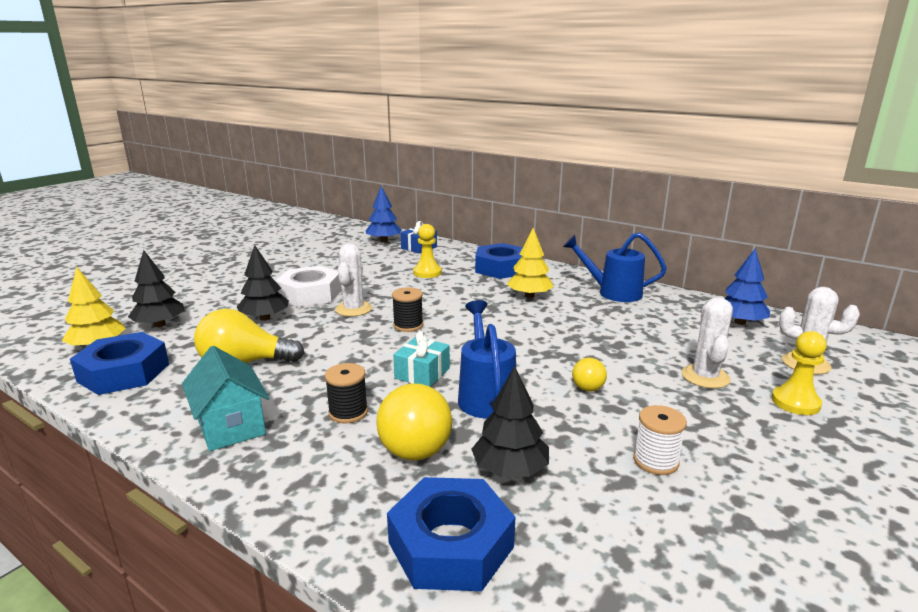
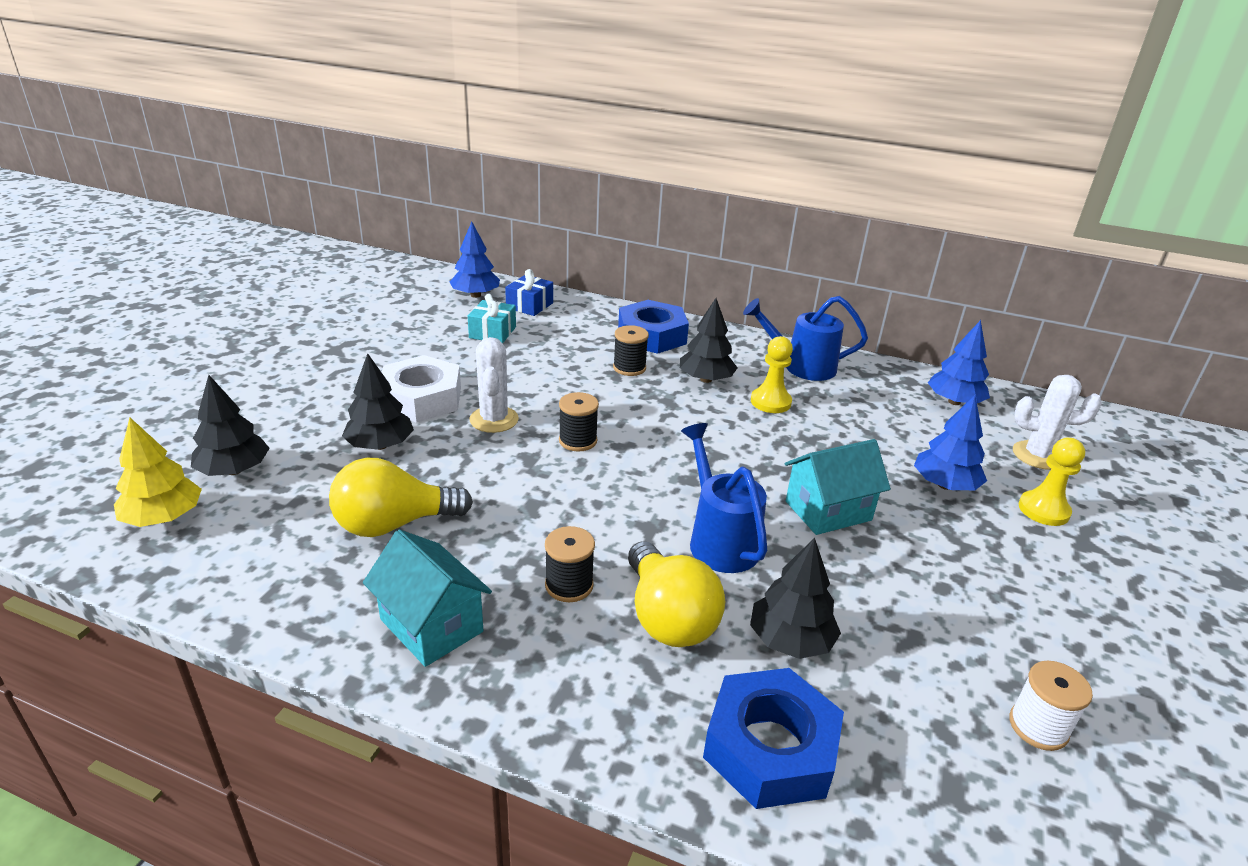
camera: 15 degrees left, 10 degrees up
blue nut [70,332,169,395] -> none
turquoise gift [393,331,450,387] -> turquoise gift moved to [468,294,516,344]
yellow pawn [413,224,442,278] -> yellow pawn moved to [751,336,793,413]
yellow tree [507,228,554,298] -> black tree [680,298,738,383]
yellow light bulb [572,358,607,392] -> turquoise house [785,439,891,535]
white spool [633,405,687,475] -> white spool moved to [1009,661,1093,751]
white cactus [682,297,733,388] -> blue tree [914,395,987,490]
none -> black spool [613,325,649,376]

